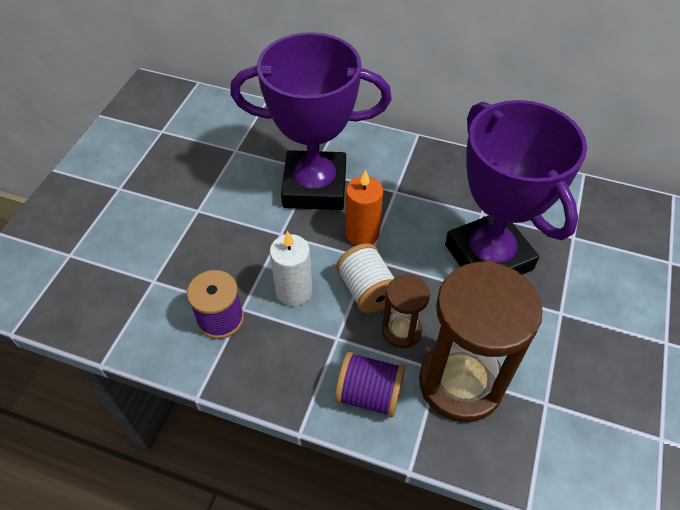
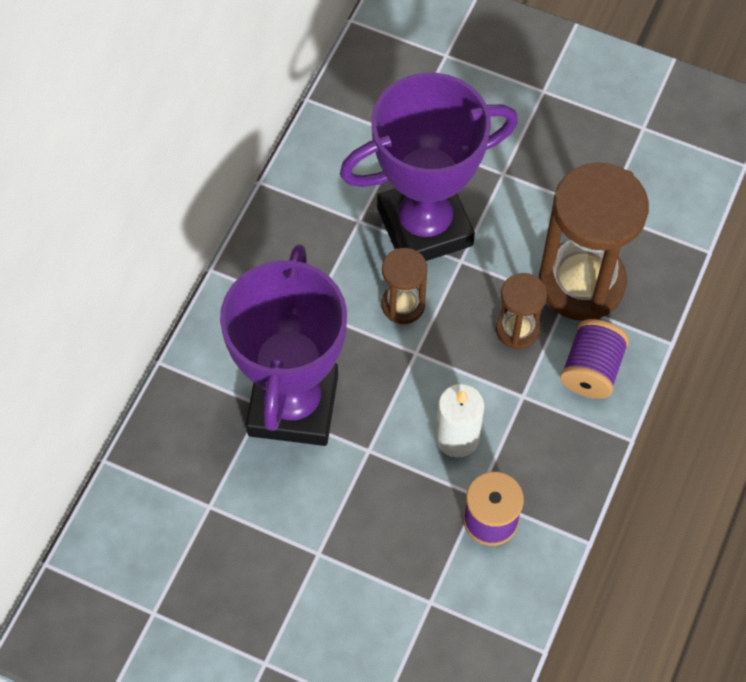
camera: 85 degrees left, 10 degrees up
white spool [336,243,394,313] -> none
orange candle [345,170,383,245] -> none
none -> brown hourglass [382,248,427,324]

